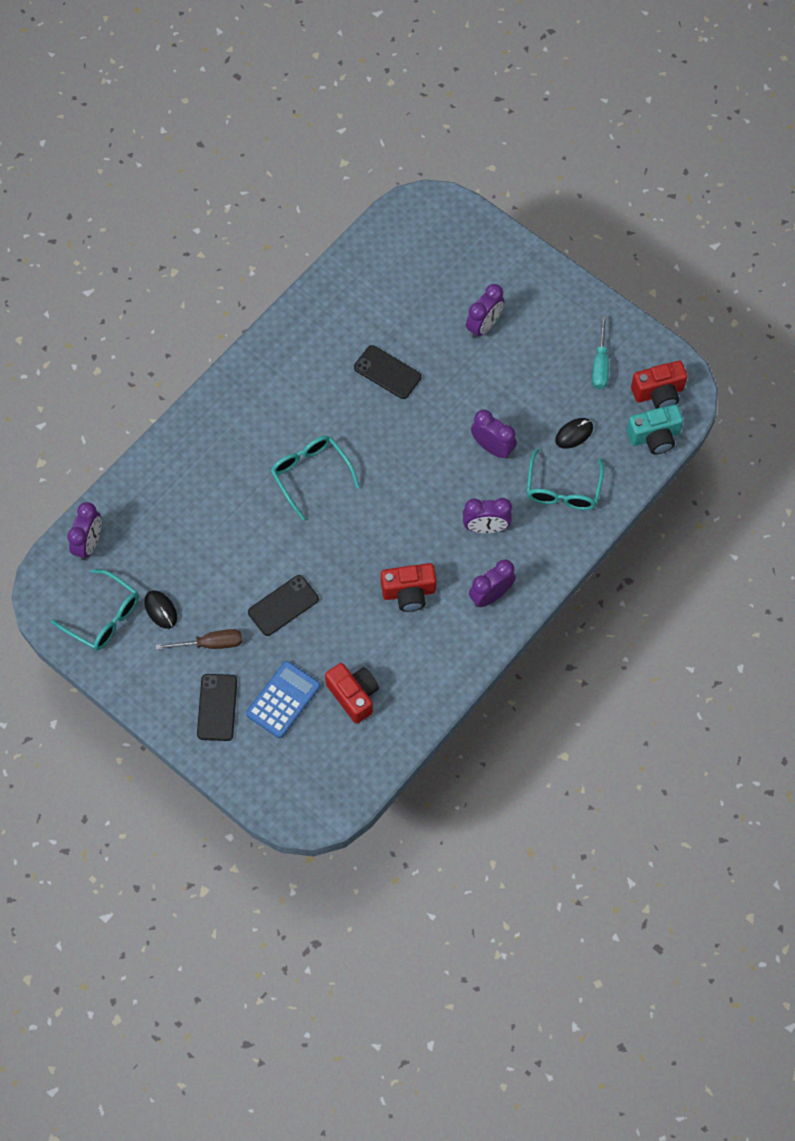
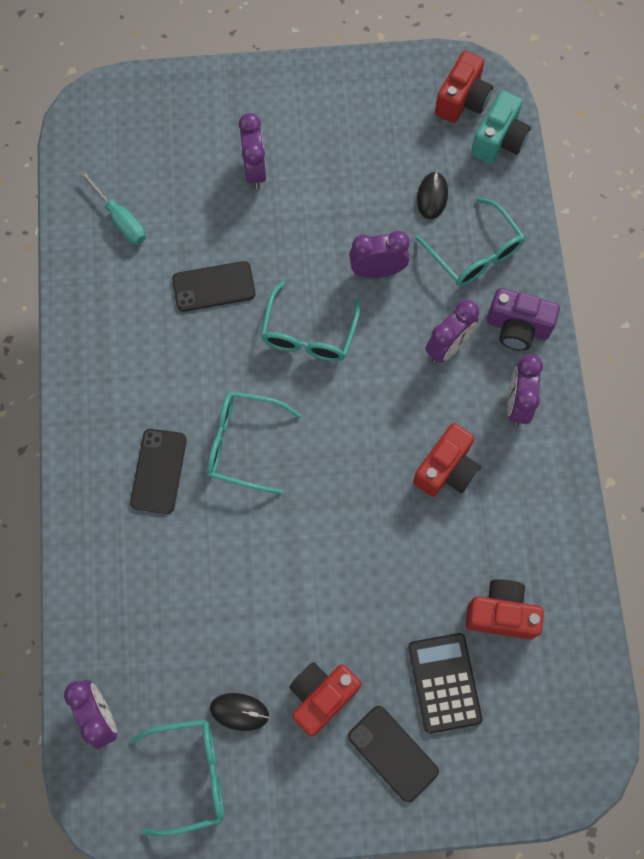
camera: 45 degrees left, 5 degrees up
brown screwdriver [156,629,242,650] -> red camera [289,662,361,737]
blue calculator [246,661,320,738] -> black calculator [408,633,482,734]
black phone [248,575,319,636] -> black phone moved to [130,429,187,514]
turquoise screwdriver [592,315,609,389] -> turquoise screwdriver moved to [80,170,146,244]
none -> turquoise glasses [260,281,360,362]
none -> purple camera [487,288,560,351]

